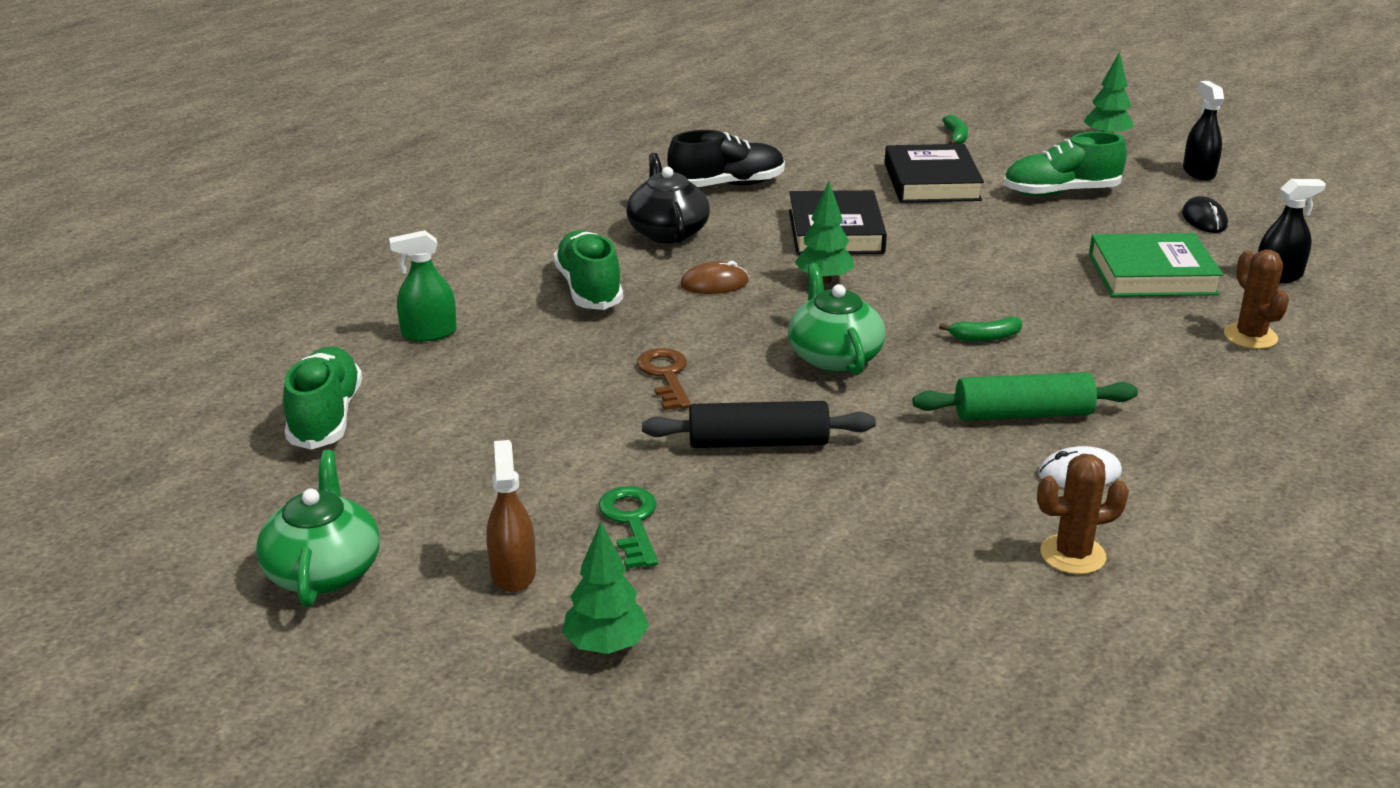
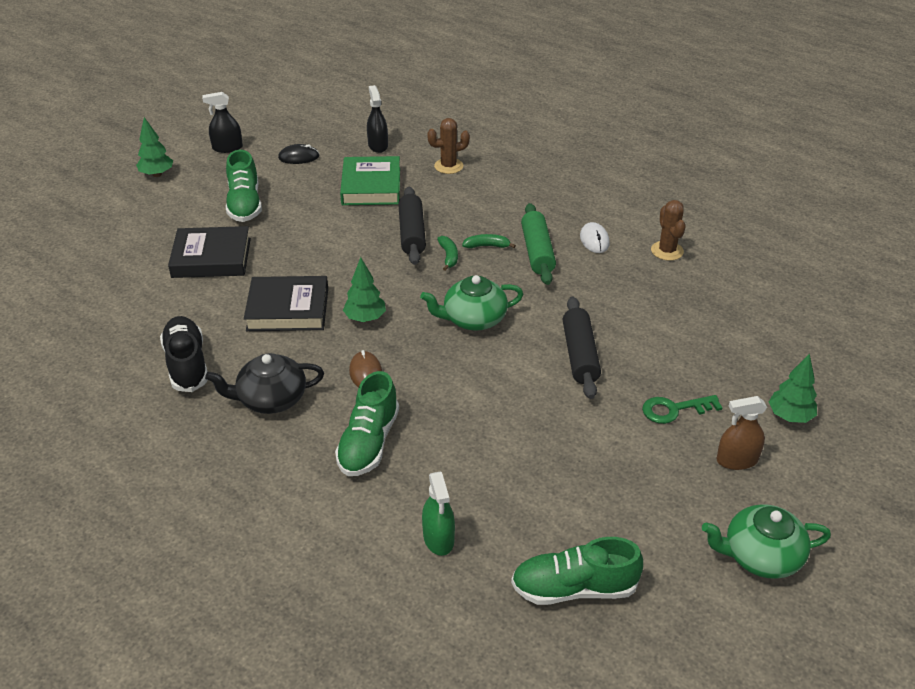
camera: 90 degrees left, 10 degrees up
green shoe [553,230,623,310] -> green shoe turned 60 degrees counterclockwise [335,371,399,476]
brown key [637,348,691,410] -> none
green banana [942,115,968,144] -> green banana moved to [462,234,516,248]
none -> black rolling pin [398,187,426,265]

